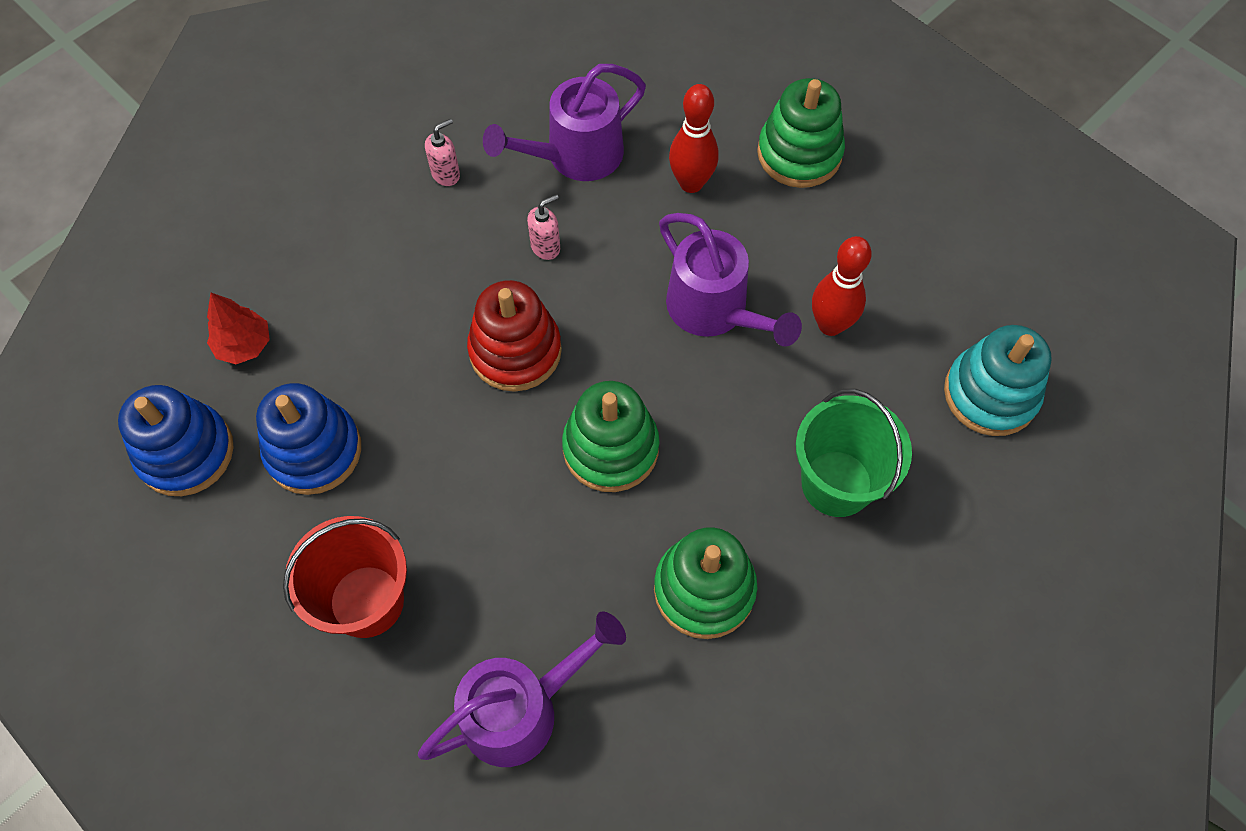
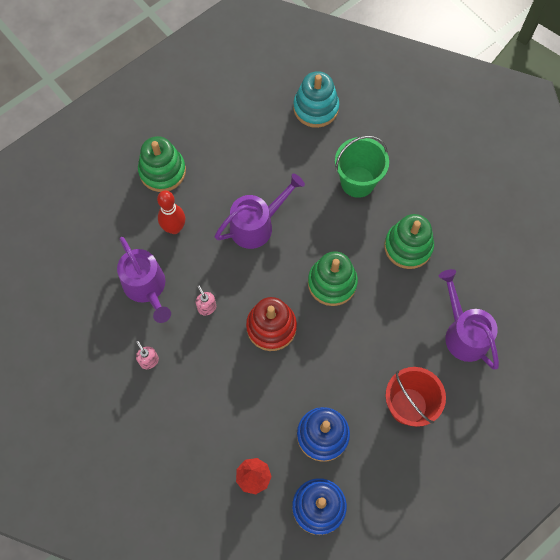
camera: 85 degrees left, 5 degrees up
red bowling pin [812,236,872,336] -> none

